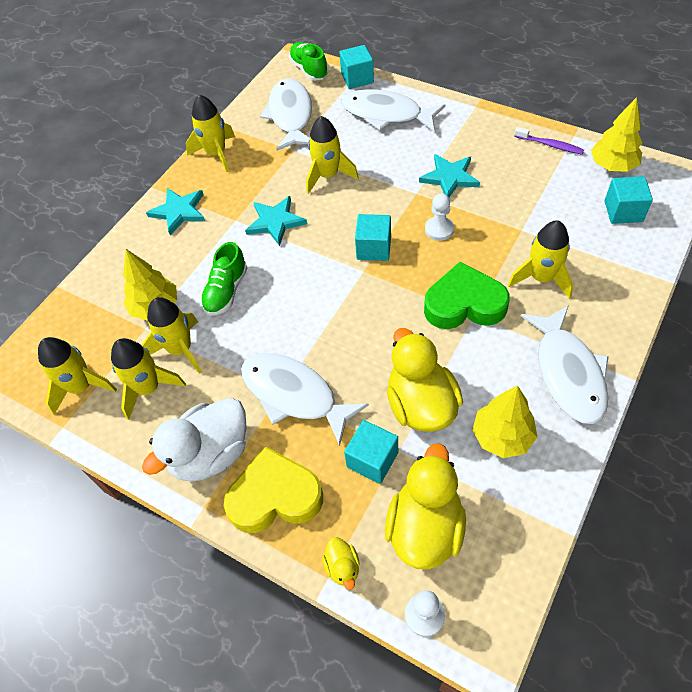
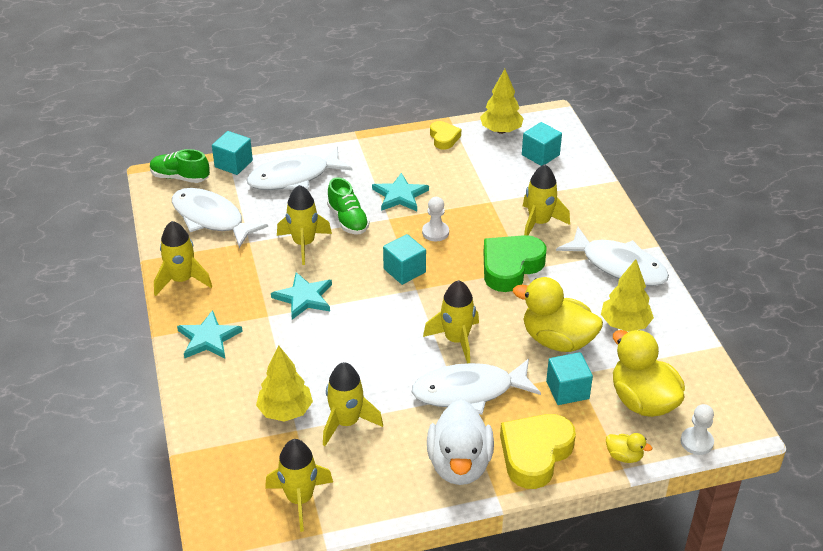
camera: 50 degrees left, 15 degrees down
yellow rocket [111,338,186,420] -> yellow rocket moved to [423,280,479,363]
green shoe [200,242,248,316] -> green shoe moved to [327,177,370,234]
purple toothbrush [514,127,584,154] -> yellow heart [430,121,461,150]

